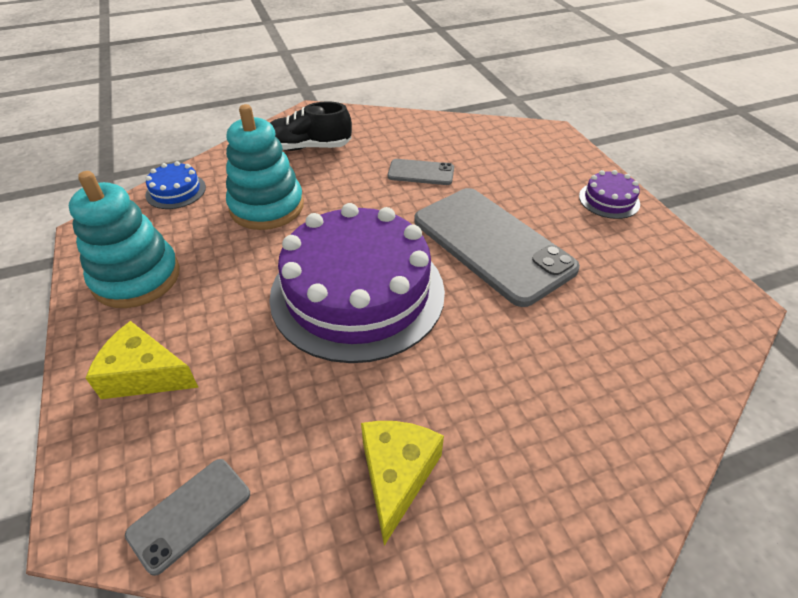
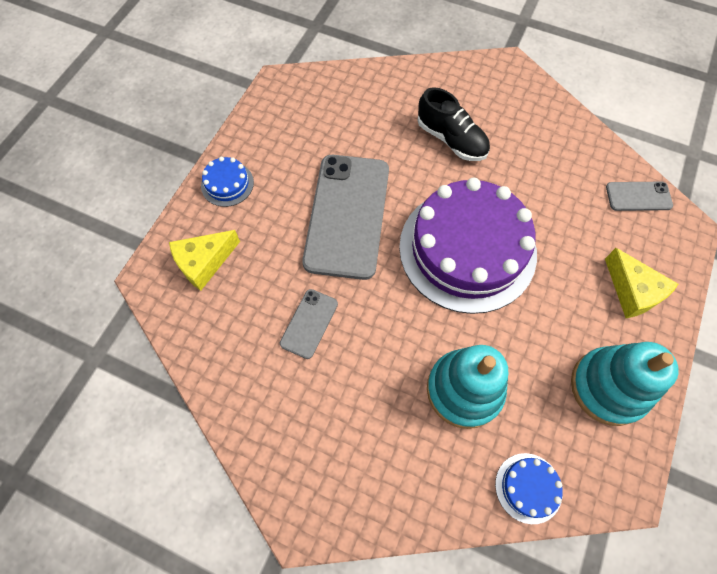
camera: 135 degrees left, 20 degrees up
black shoe [270,102,352,151] -> black shoe moved to [417,87,490,161]
yellow cheese [361,421,444,546] -> yellow cheese moved to [169,230,240,291]
grey phone [388,159,454,185] -> grey phone turned 60 degrees clockwise [280,289,338,359]
purple cake [579,170,640,219] -> blue cake [201,157,254,207]

